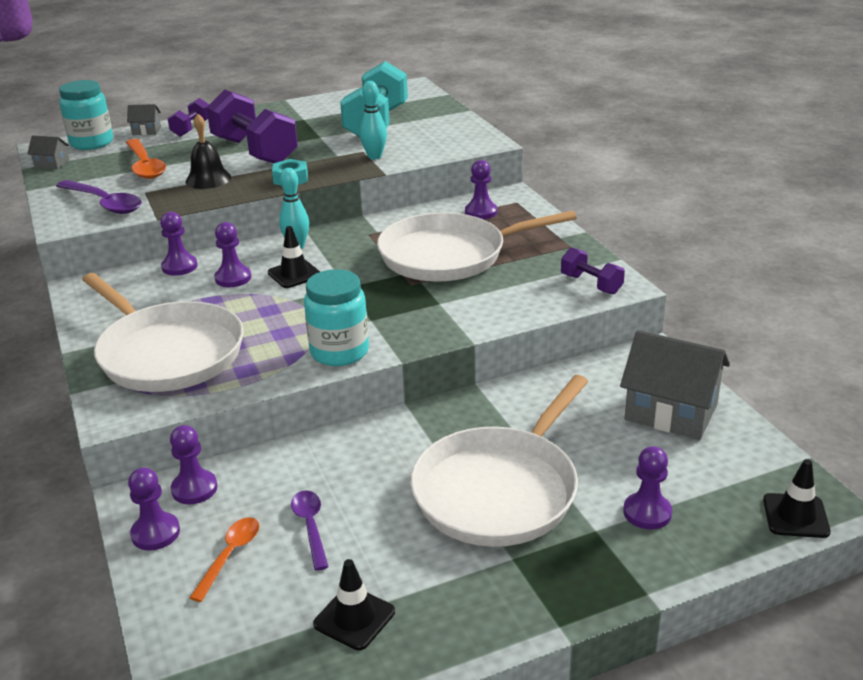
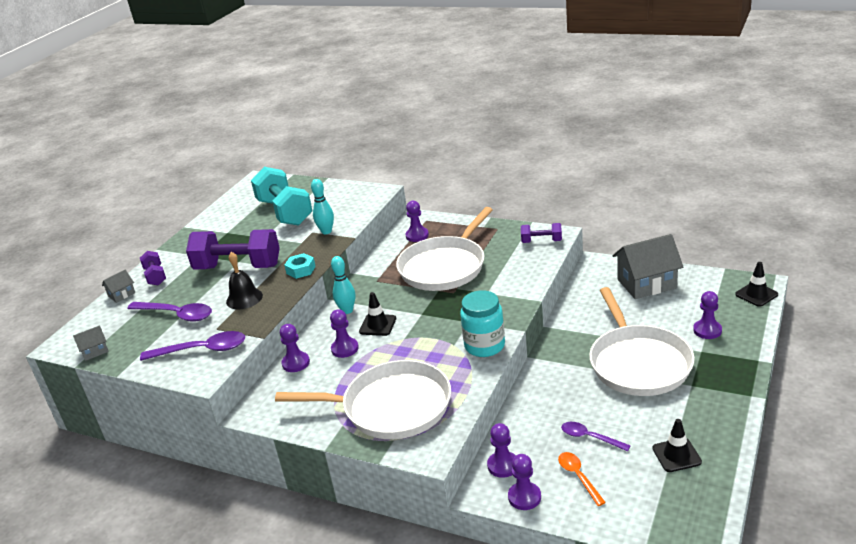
camera: 40 degrees left, 0 degrees up
turquoise jar [59,80,113,150] -> none
orange spoon [125,139,166,179] -> purple spoon [127,302,212,322]

